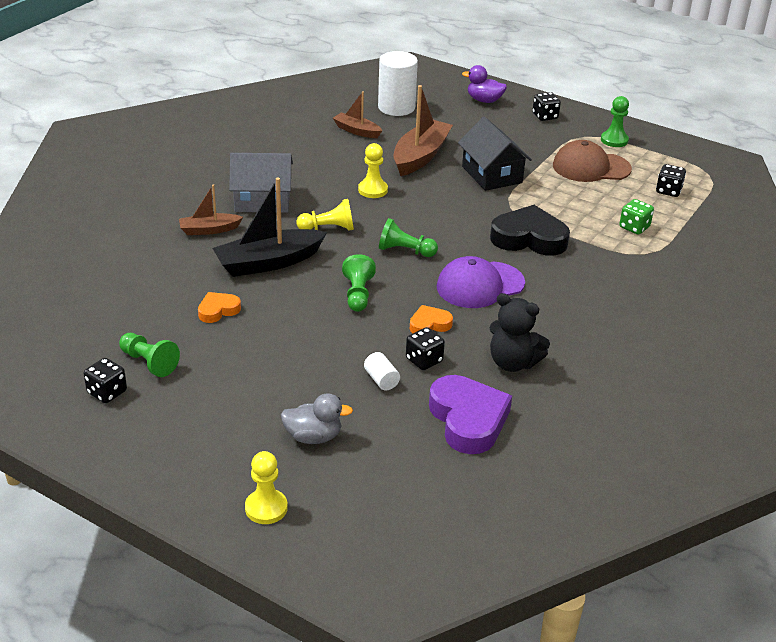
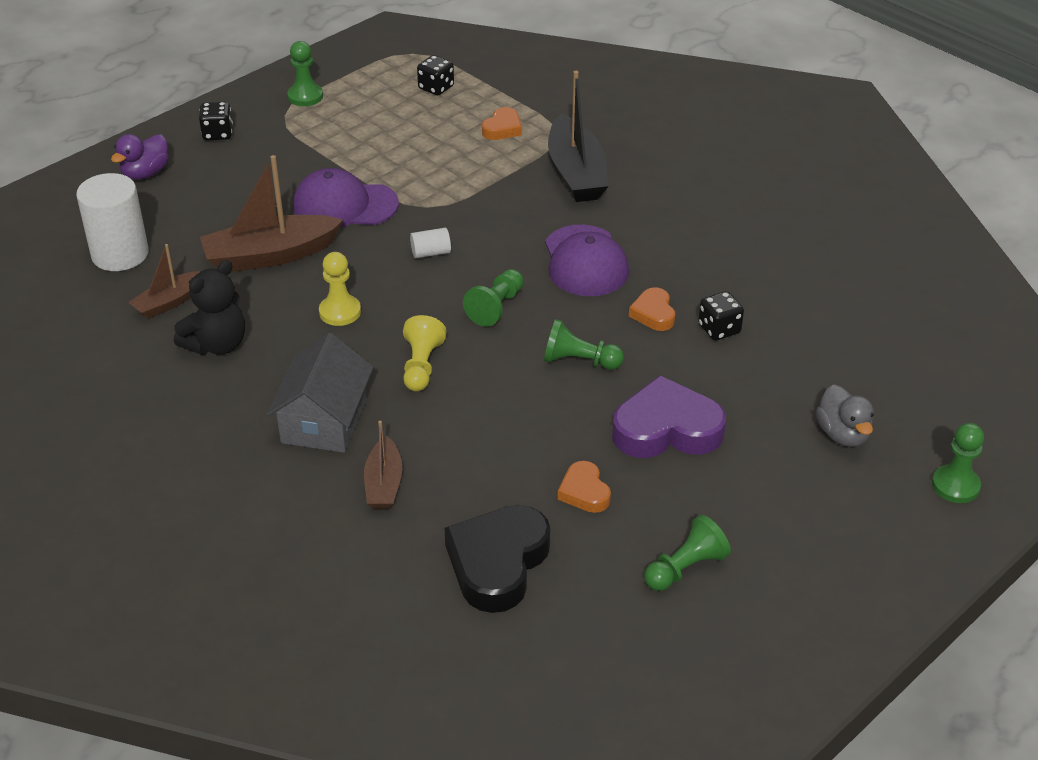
camera: 75 degrees left, 5 degrees up
black dice [84,358,127,403] -> none
black boat [212,178,327,277] -> black boat moved to [548,71,609,202]
yellow pawn [245,451,288,524] -> green pawn [932,423,984,503]
grey duck [281,393,353,444] -> grey duck turned 150 degrees clockwise [816,384,874,447]
white cylinder [364,352,400,390] -> white cylinder moved to [410,228,451,258]
brown boat [394,85,453,176] -> brown boat turned 60 degrees counterclockwise [200,155,343,272]
purple heart [429,375,512,454] -> purple heart moved to [612,375,726,458]
black house [458,117,532,191] -> purple cap [293,168,399,227]
black teddy bear [489,293,550,372] -> black teddy bear moved to [174,260,245,355]
black heart [490,205,570,256] -> black heart moved to [445,505,550,613]
brown cap [553,140,632,182] -> none
green dice [619,199,654,235] -> orange heart [482,107,522,140]

